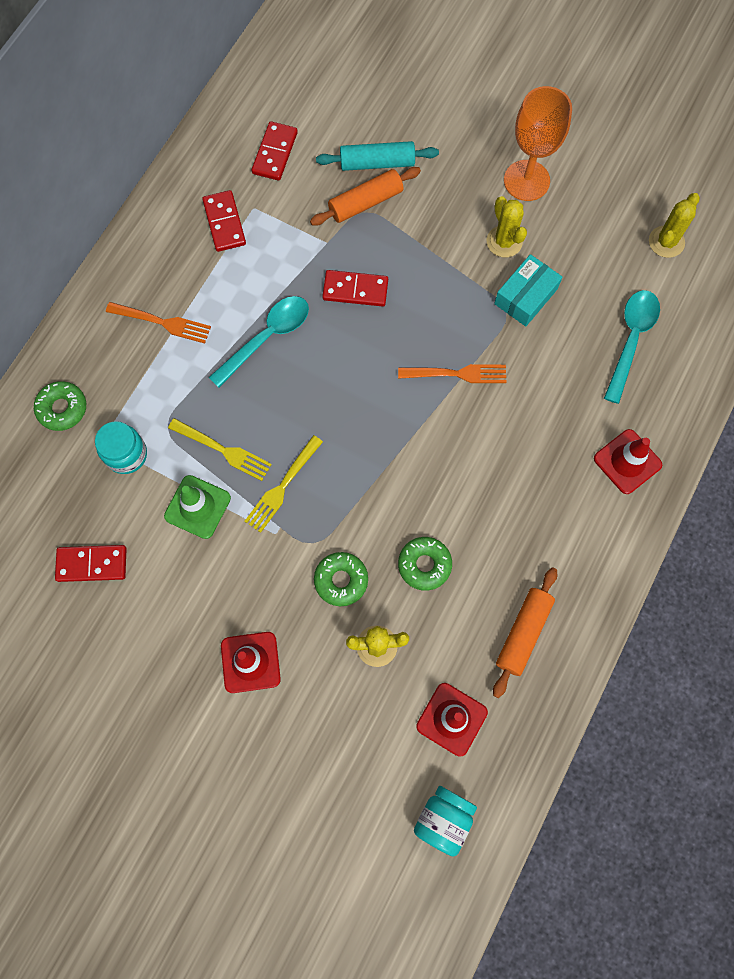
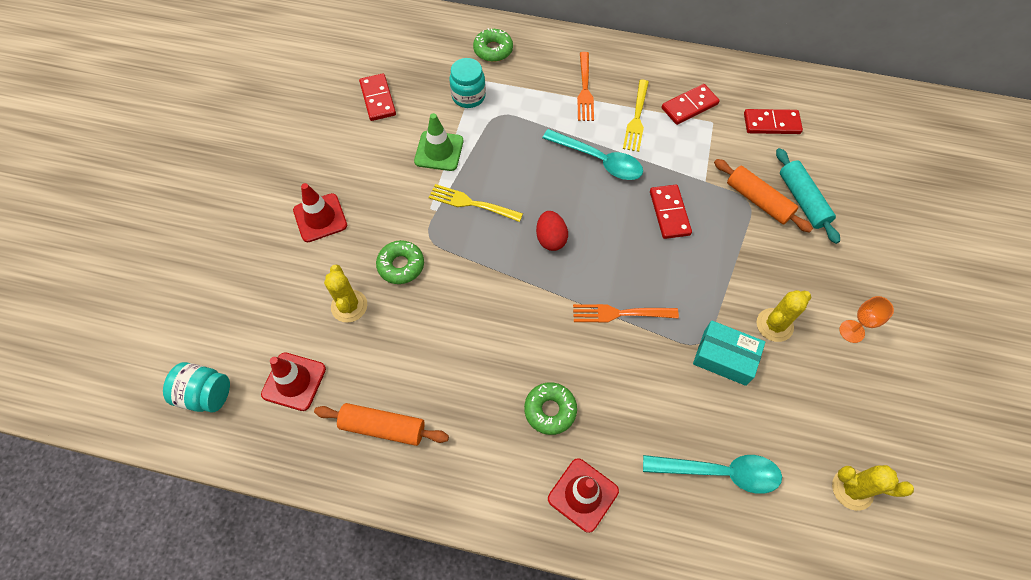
camera: 75 degrees right, 10 degrees down
yellow fork [168,418,272,481] -> yellow fork moved to [623,80,649,152]
orange fork [398,364,507,383] -> orange fork turned 105 degrees clockwise [573,304,679,322]
green donut [398,537,452,591] -> green donut moved to [524,382,577,435]
orange goblet [504,86,572,201] -> orange goblet [840,296,894,343], size x0.51
none -> red egg [536,211,568,251]

